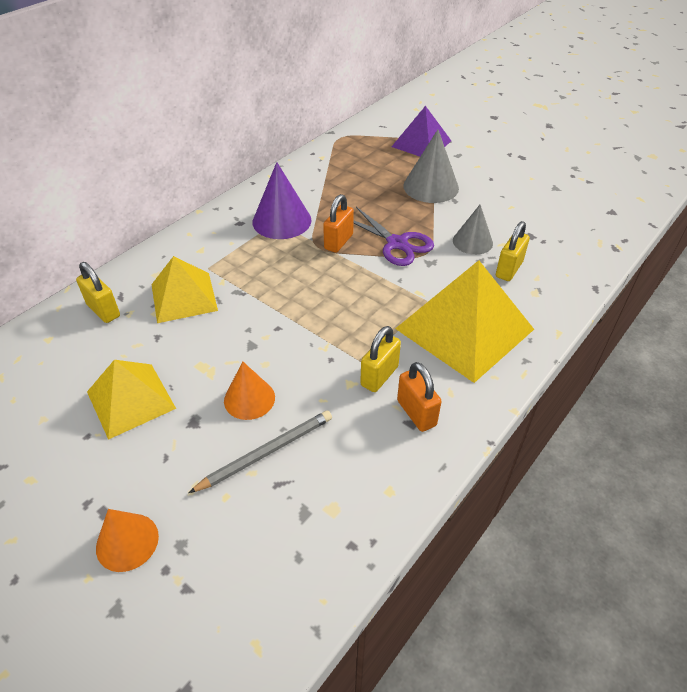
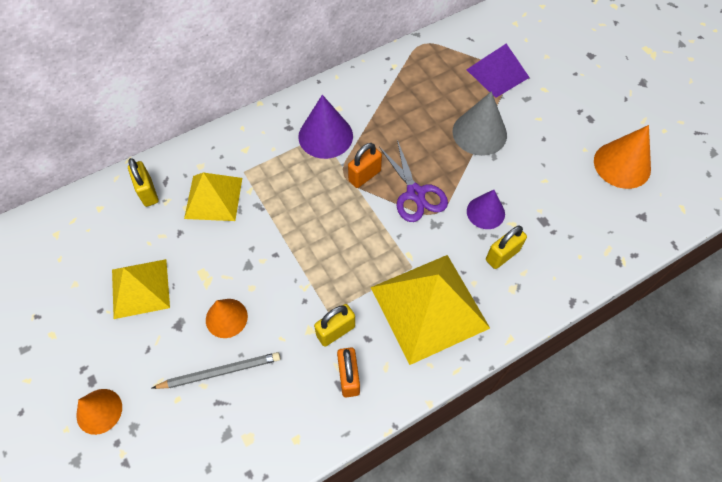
camera: 20 degrees right, 15 degrees up
grey cone [453,205,493,255] -> purple cone [467,190,505,229]
none -> orange cone [594,125,651,189]

